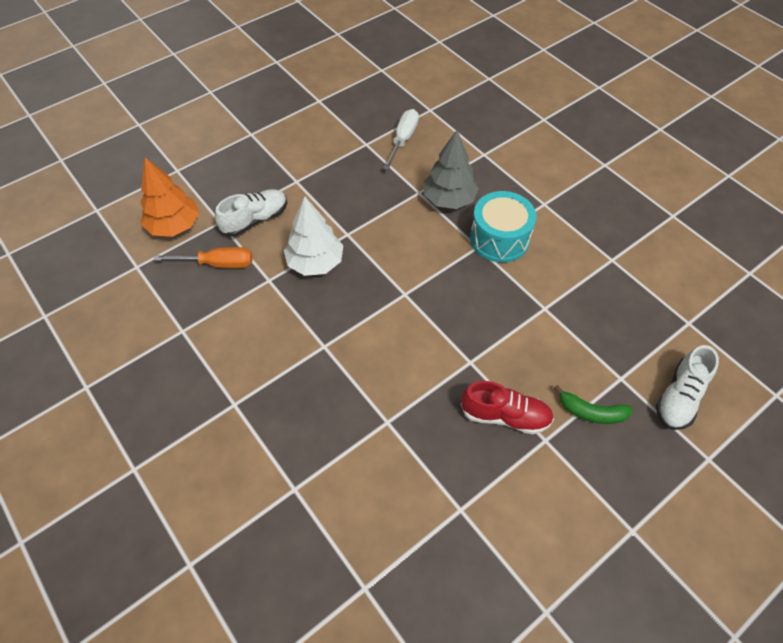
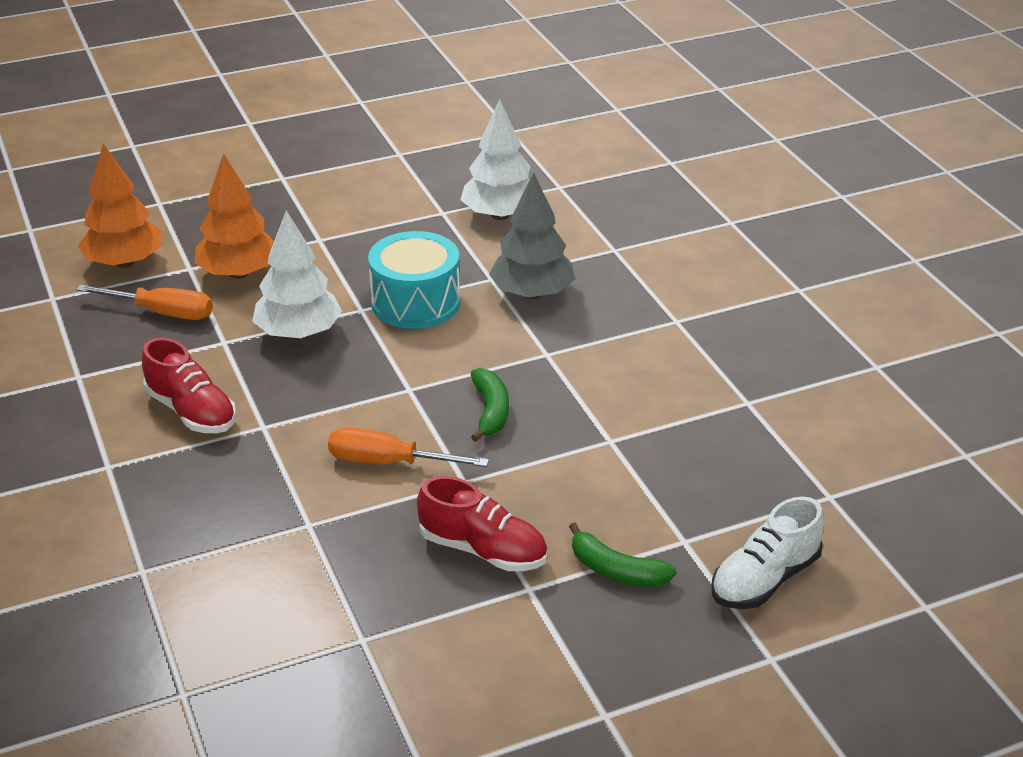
camera: 15 degrees right, 20 degrees down
white shoe [215,189,287,237] -> orange tree [195,153,274,279]
white screwdriver [383,109,419,170] -> white tree [460,99,531,220]
turquoise drum [470,191,536,263] -> turquoise drum moved to [368,231,460,329]
none -> red shoe [142,338,236,433]
none -> orange screwdriver [328,427,489,467]
none -> green banana [471,368,509,442]

